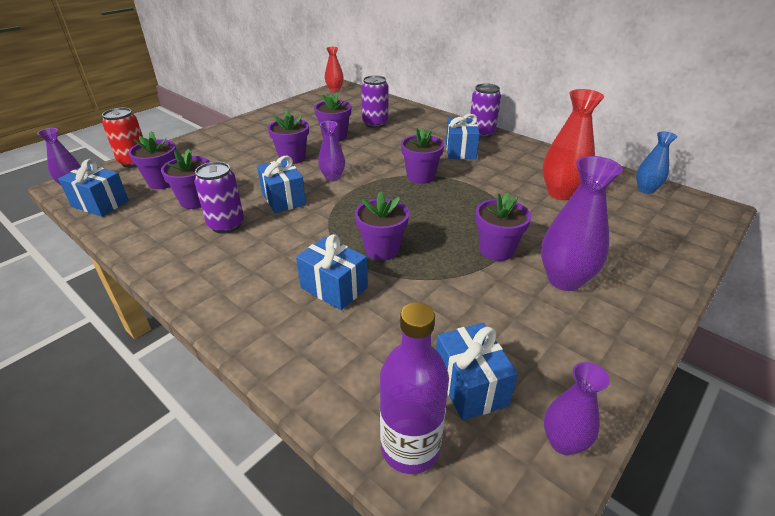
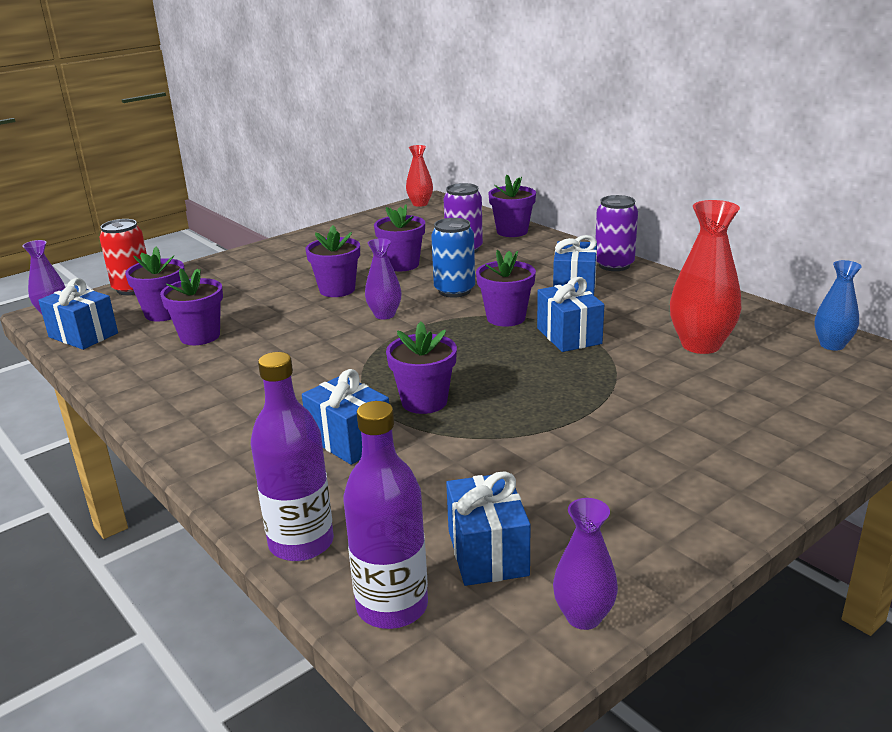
camera: 10 degrees right, 10 degrees down
purple can [194,162,244,234] -> none
blue gift [257,156,306,213] -> blue gift moved to [537,277,604,352]
purple flower pot [475,193,531,261] -> purple flower pot moved to [488,175,536,237]
purple vase [541,156,623,291] -> none
none -> purple bottle [251,352,334,561]
none -> blue can [431,218,475,298]

